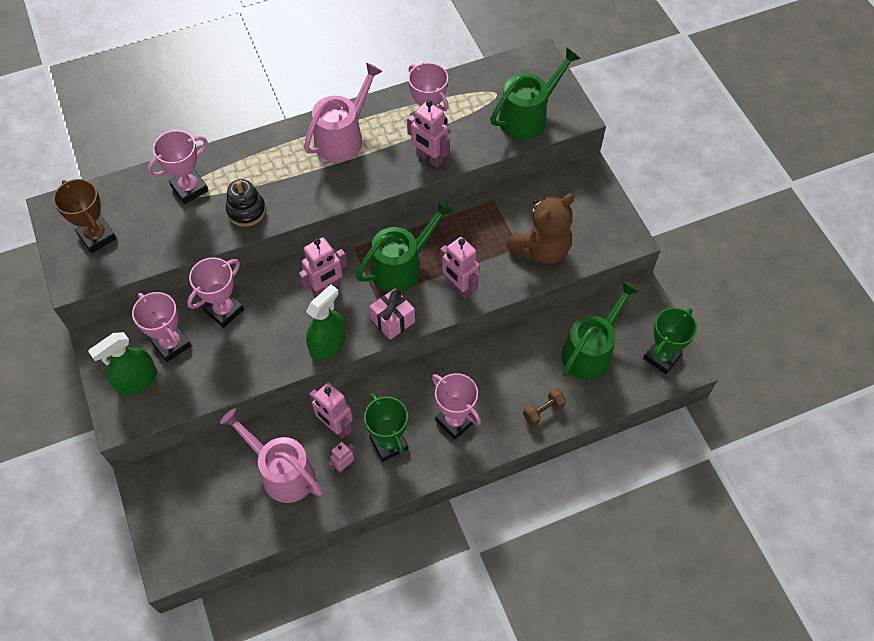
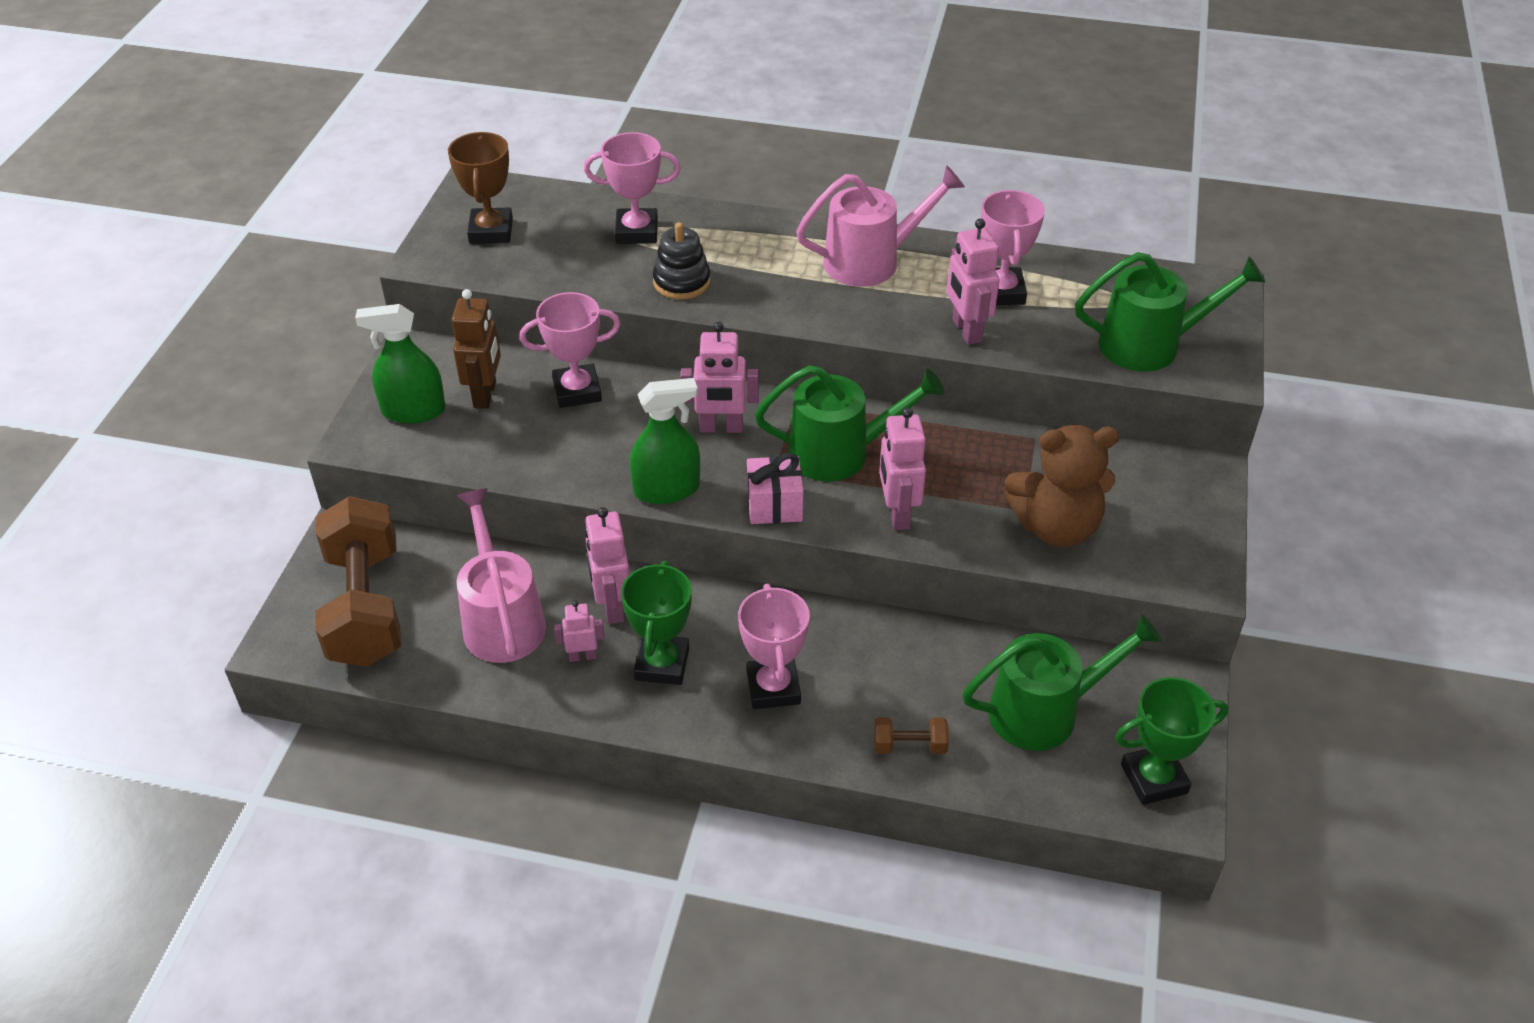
camera: 35 degrees right, 15 degrees down
pink trophy [132,292,191,362] -> brown robot [452,289,501,409]
none -> brown dumbbell [316,496,401,667]

